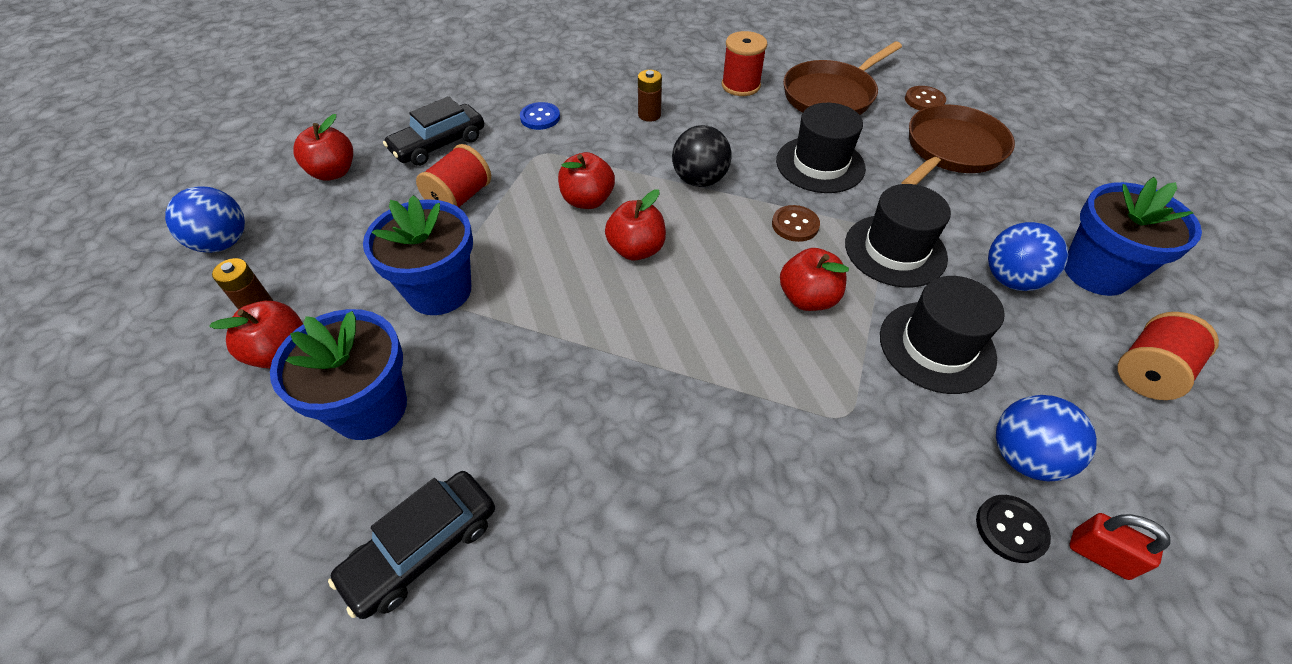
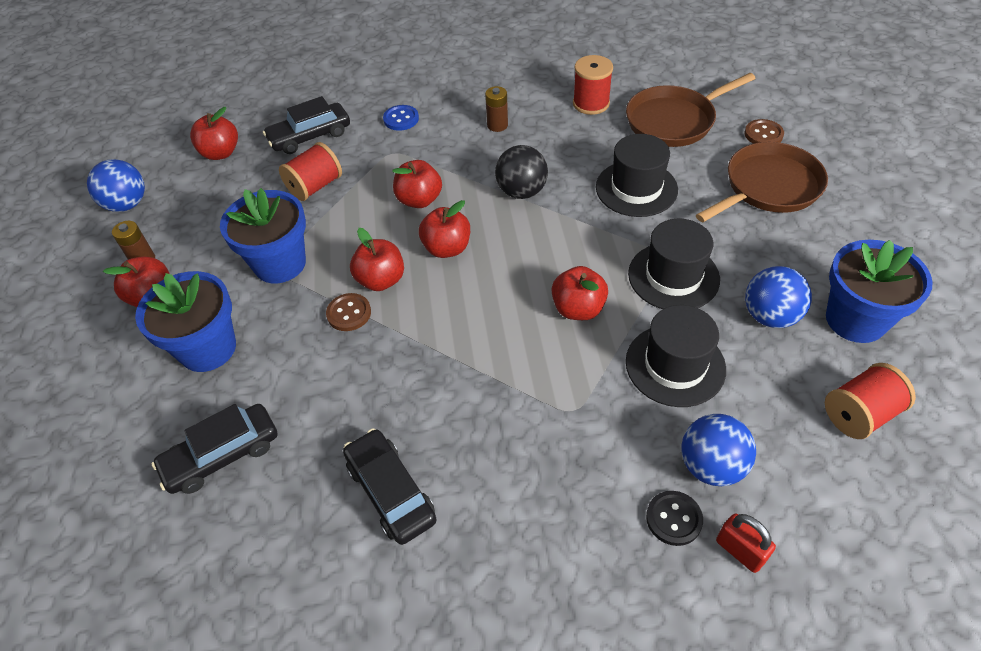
camera: 15 degrees right, 0 degrees up
brown button [772,205,820,242] -> brown button moved to [326,293,371,331]
none -> black car [343,428,437,545]
none -> red apple [350,228,404,291]

